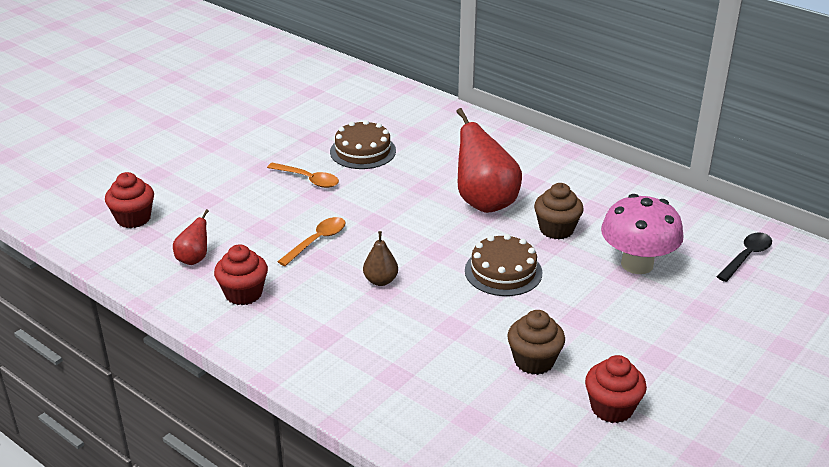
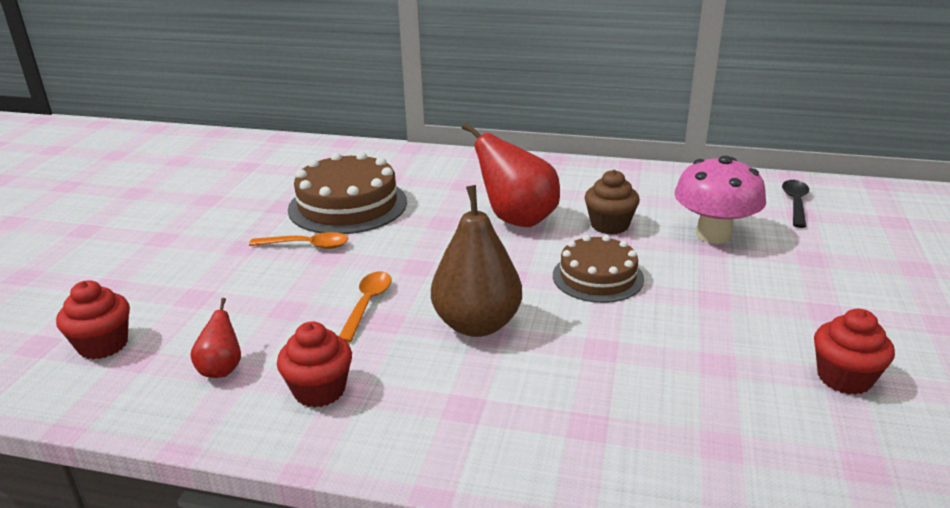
camera: 25 degrees left, 5 degrees down
brown cake [330,120,396,169] -> brown cake [288,152,407,234], size x1.55
brown pear [363,231,398,286] -> brown pear [431,185,522,337], size x2.03
brown cupcake [507,310,565,375] -> none

